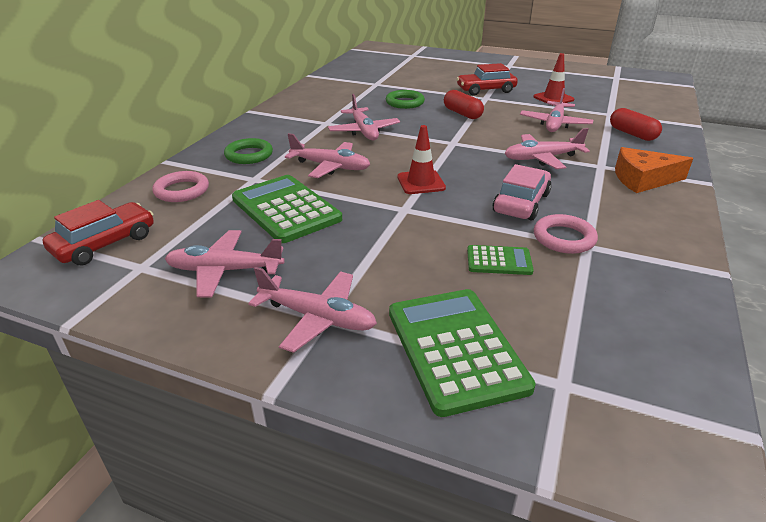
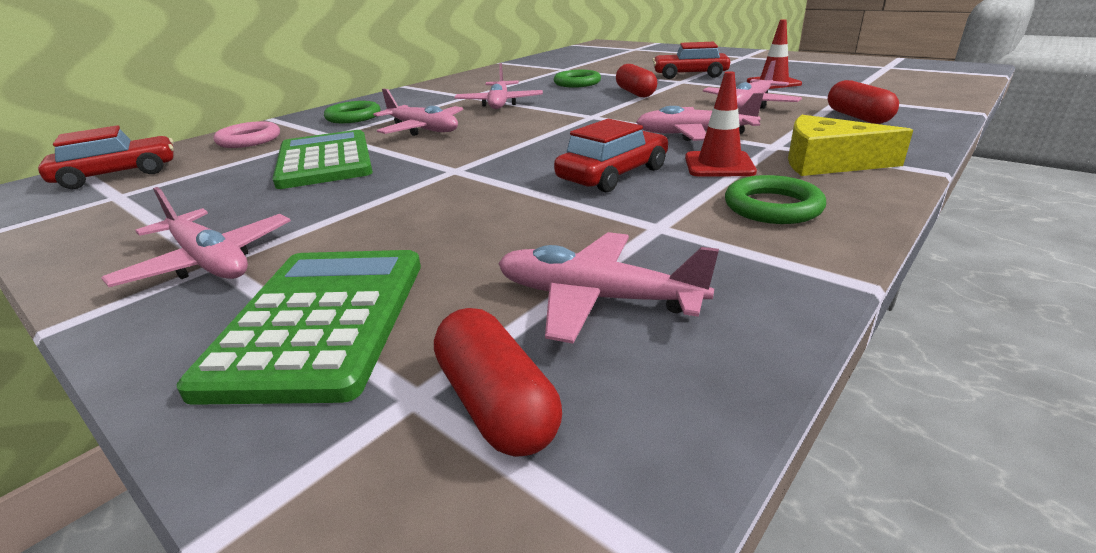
camera: 20 degrees right, 5 degrees down
pink plane [165,230,285,298] -> pink plane moved to [498,232,719,344]
red traffic cone [398,125,446,194] -> red traffic cone moved to [685,71,757,177]
green calculator [467,245,534,275] -> none
pink car [493,164,552,221] -> red car [554,119,668,192]
pink ring [534,214,598,254] -> none
orange cheese [615,147,693,193] -> yellow cheese [788,115,913,176]
none -> red capsule [434,308,562,457]
none -> green ring [725,175,826,224]

